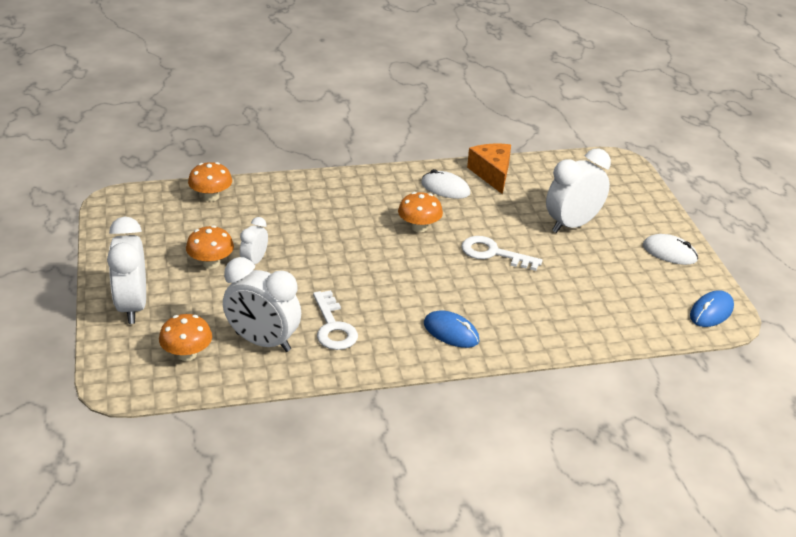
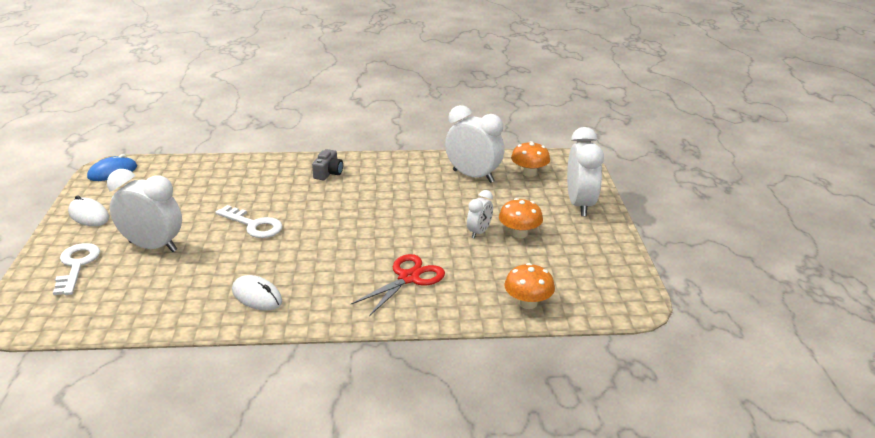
camera: 170 degrees left, 5 degrees down
white key [313,290,358,350] -> white key moved to [53,243,100,295]
orange mushroom [398,192,443,232] -> none
blue mouse [424,310,479,348] -> grey camera [312,149,343,180]
orange cheese [467,144,511,194] -> none
white clock [546,148,611,233] -> white clock turned 135 degrees counterclockwise [107,169,182,252]
none -> red scissors [351,254,445,316]

